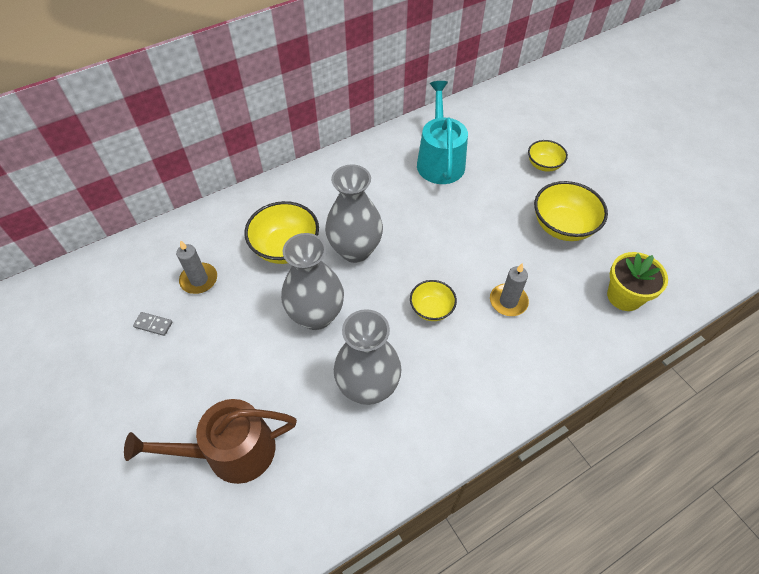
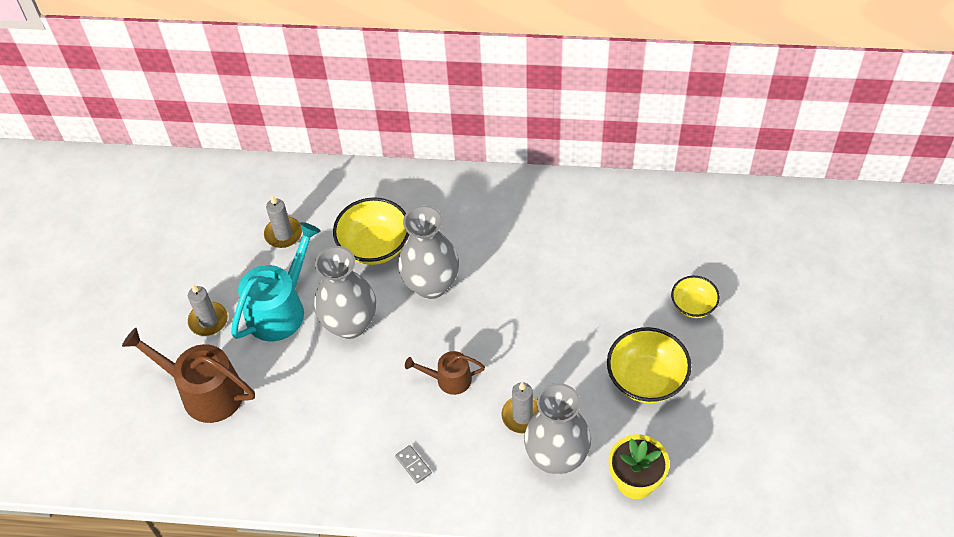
camera: 40 degrees right, 0 degrees up
grey domino [133,312,172,336] -> grey domino moved to [395,445,432,484]
grey vase [334,309,402,405] -> grey vase moved to [524,383,591,475]
yellow bowl [410,280,457,321] -> brown watering can [405,351,485,395]
turquoise watering can [417,81,468,184] -> turquoise watering can moved to [231,222,321,341]
none -> grey candle [188,284,228,336]

